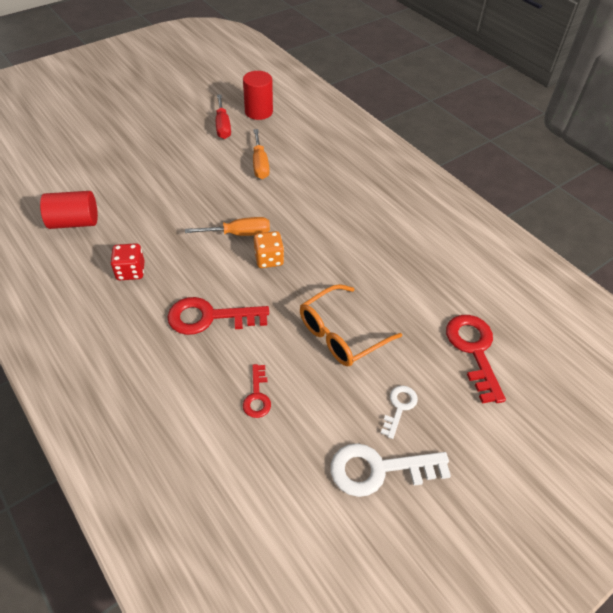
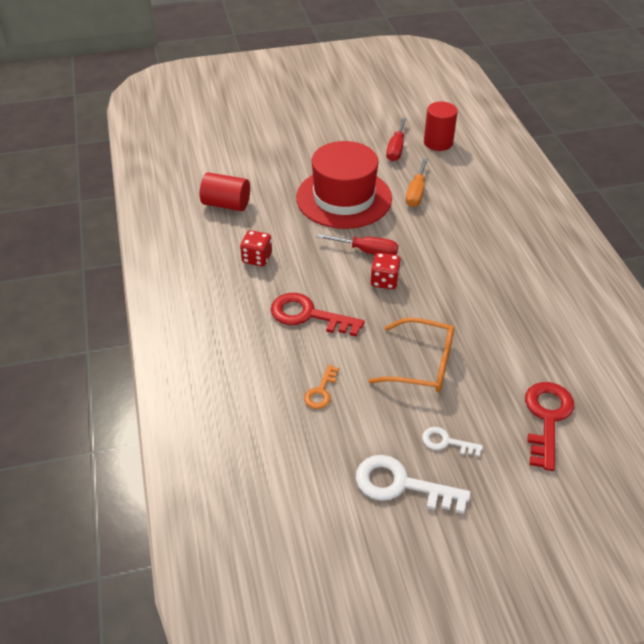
camera: 25 degrees right, 5 degrees down
orange screwdriver [185,217,270,236] -> red screwdriver [317,233,398,255]
red key [243,364,271,418] -> orange key [304,365,339,409]
orange dice [254,231,284,268] -> red dice [371,253,401,289]
orange glasses [300,284,402,367] -> orange glasses turned 150 degrees counterclockwise [368,318,454,392]
white key [381,385,418,439] -> white key turned 120 degrees counterclockwise [422,427,483,457]
none -> red hat [296,141,392,229]

